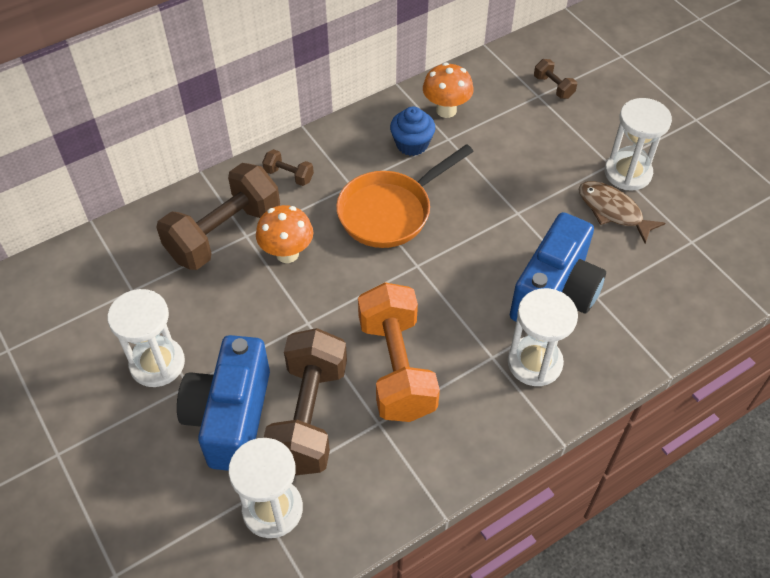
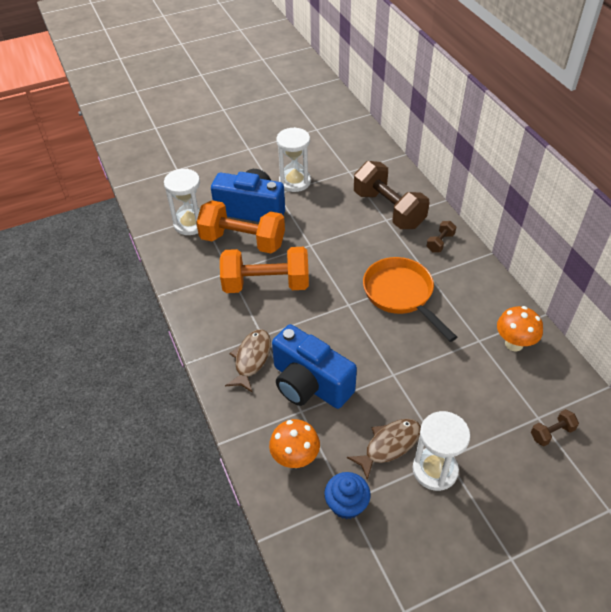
camera: 100 degrees right, 5 degrees down
orange mushroom [256,205,313,263] -> orange mushroom moved to [269,419,320,468]
brown dumbbell [263,328,347,475] -> orange dumbbell [196,200,285,253]
blue cupcake [390,106,435,156] -> blue cupcake moved to [324,472,371,519]
white hourglass [508,288,578,386] -> brown fish [225,330,271,393]

